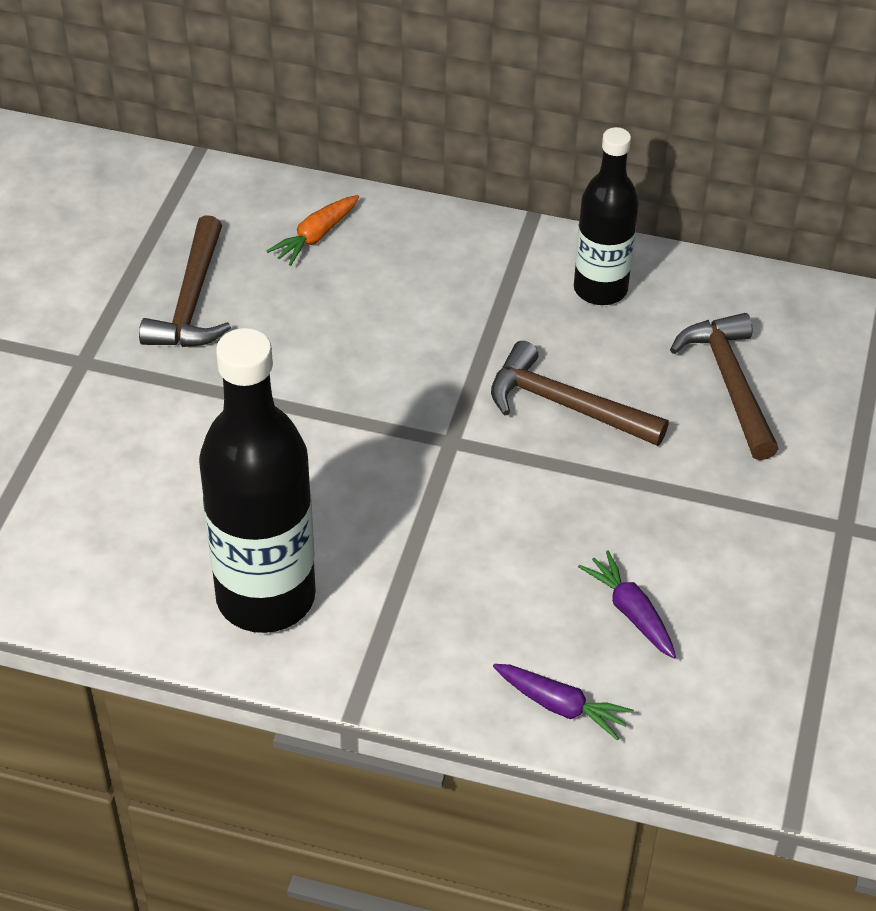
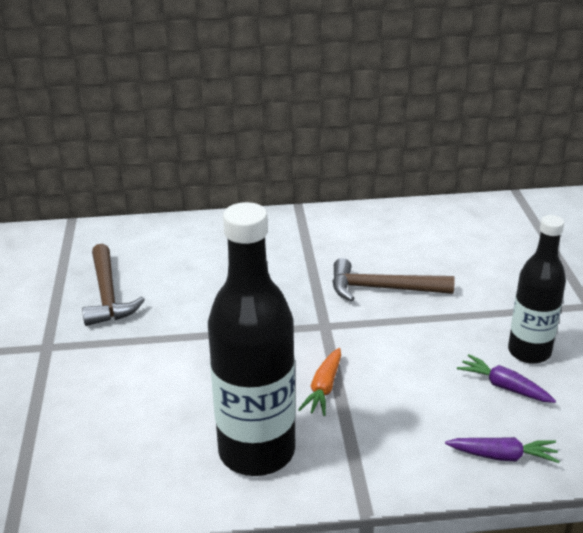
camera: 20 degrees left, 15 degrees down
orange carrot [267,195,359,266] -> orange carrot moved to [298,348,341,416]
black bottle [574,127,639,305] -> black bottle moved to [508,215,566,364]
brown hammer [670,313,779,460] -> none

